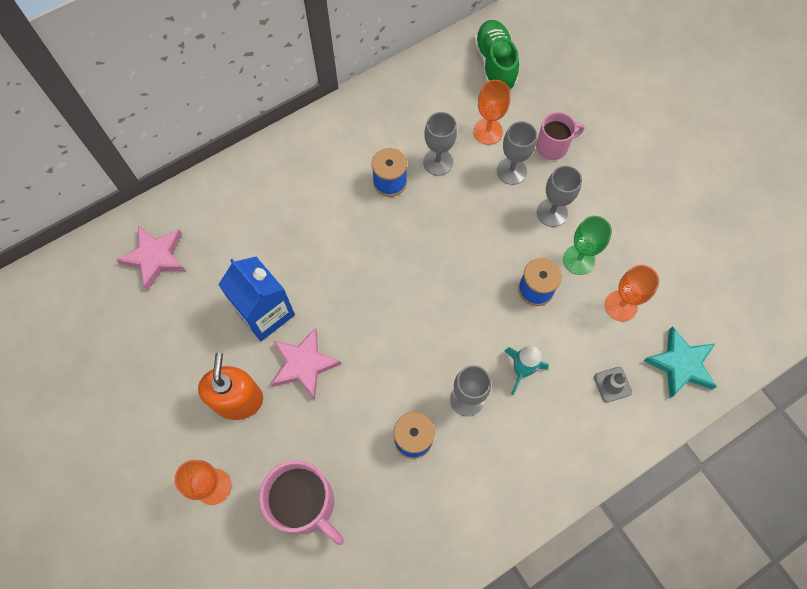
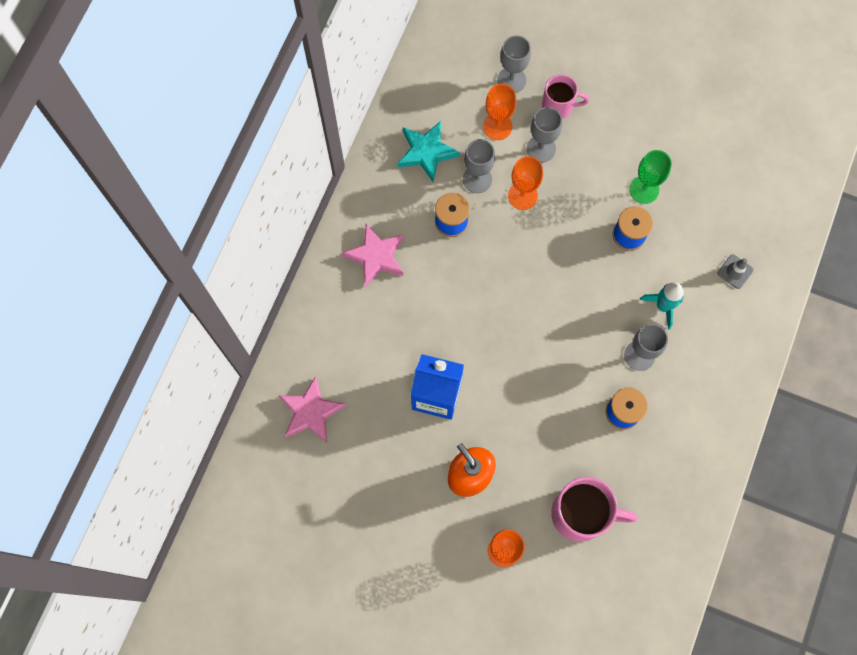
camera: 35 degrees left, 5 degrees up
pink star [271,327,341,400] -> pink star moved to [342,223,404,287]
green shoe [474,20,519,89] -> none
pink mug [536,112,584,160] -> pink mug turned 60 degrees clockwise [542,74,589,119]
grey goblet [537,165,582,227] -> grey goblet moved to [497,35,531,93]
orange goblet [605,265,659,322] -> orange goblet moved to [508,156,543,210]
turquoise star [643,326,717,398] -> turquoise star moved to [398,121,460,182]

